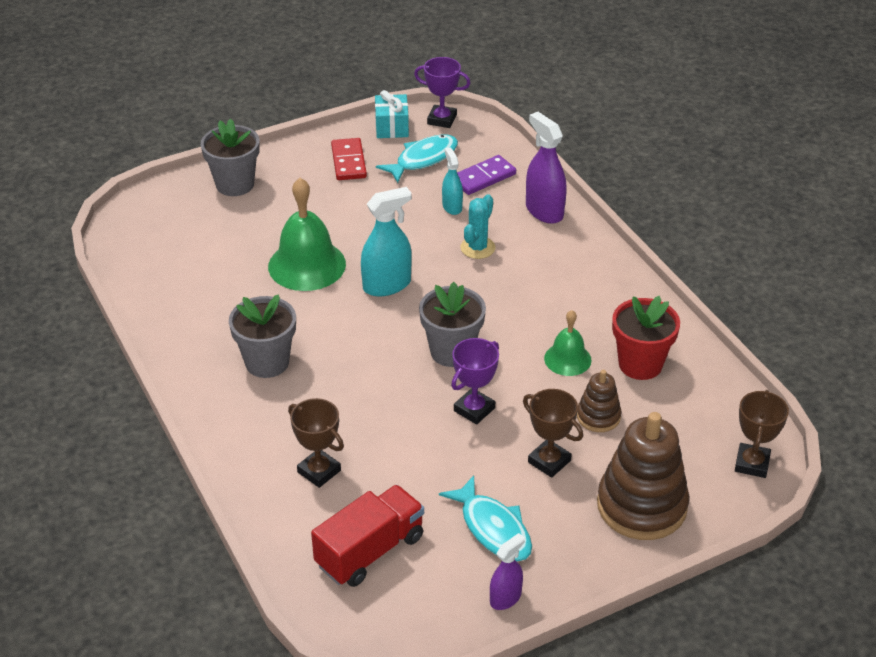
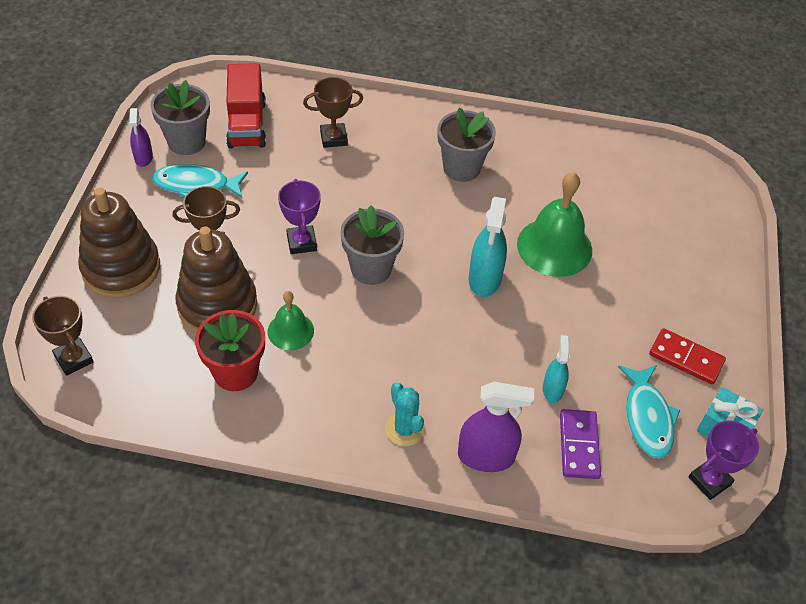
camera: 125 degrees right, 10 degrees up
grey flower pot [201,118,260,196] -> grey flower pot moved to [151,80,210,155]
turquoise spray bottle [442,147,463,215] -> turquoise spray bottle turned 105 degrees counterclockwise [543,335,570,403]
turquoise cactus [460,194,496,259] -> turquoise cactus moved to [385,382,425,446]
brown stacking toy [577,370,621,432] -> brown stacking toy [175,226,257,333], size x1.93

